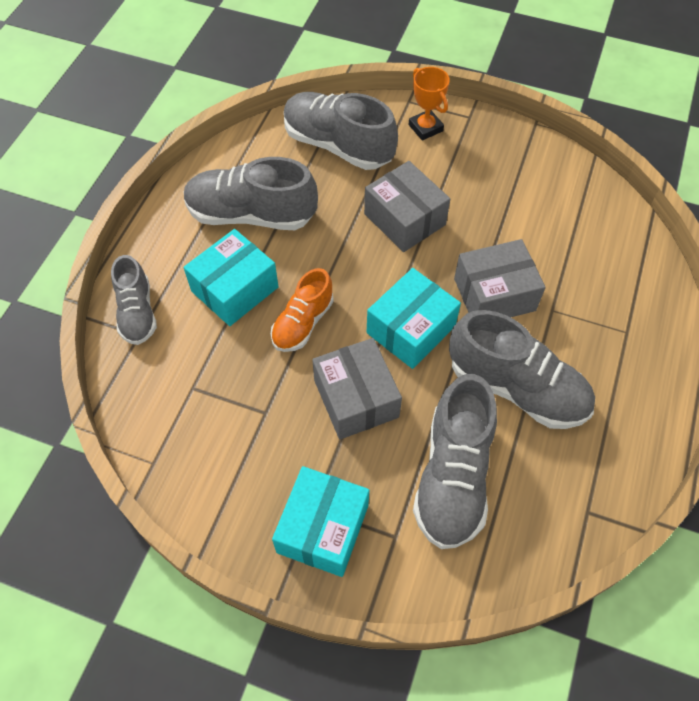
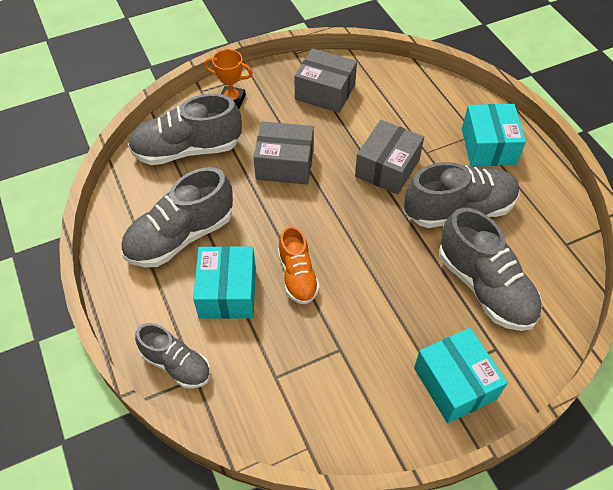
camera: 45 degrees left, 5 degrees down
grey box [312,338,402,439] -> grey box moved to [294,48,357,113]
turquoise box [367,268,461,369] -> turquoise box moved to [462,104,526,166]

